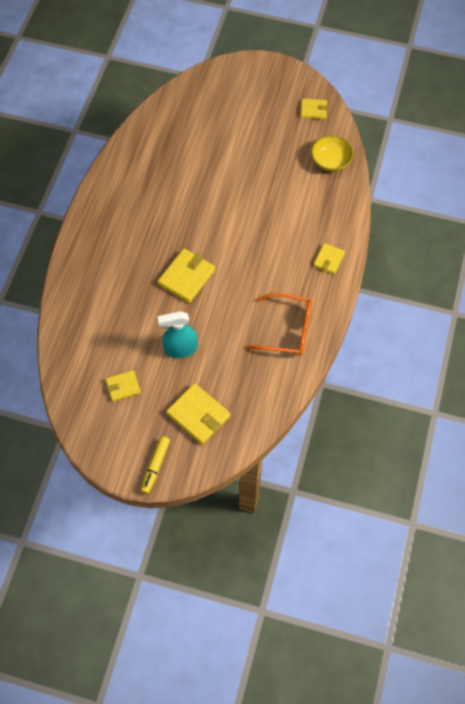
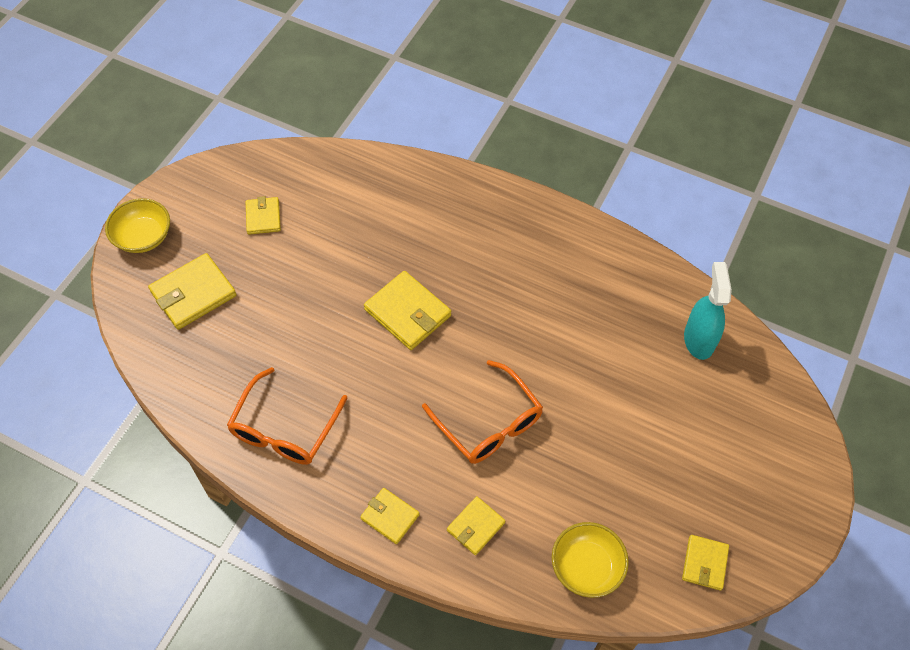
camera: 100 degrees right, 5 degrees down
yellow marker [141,436,170,494] -> yellow bowl [105,198,170,253]
turquoise spray bottle [158,311,197,358] -> turquoise spray bottle moved to [684,262,732,360]
none -> orange glasses [422,360,543,464]
none -> yellow wallet [447,496,505,555]

